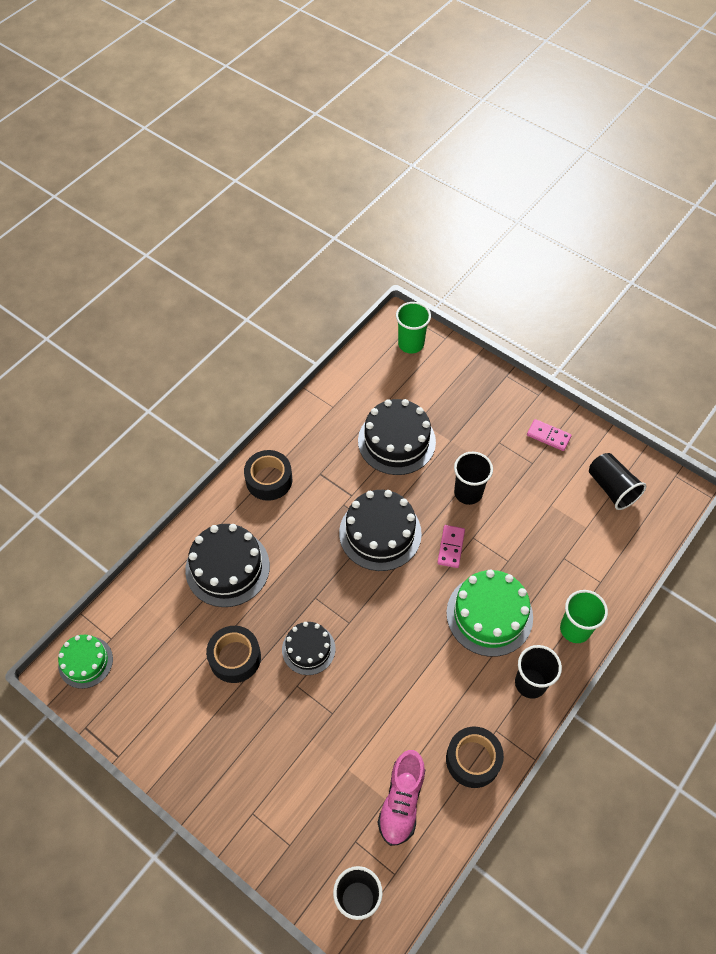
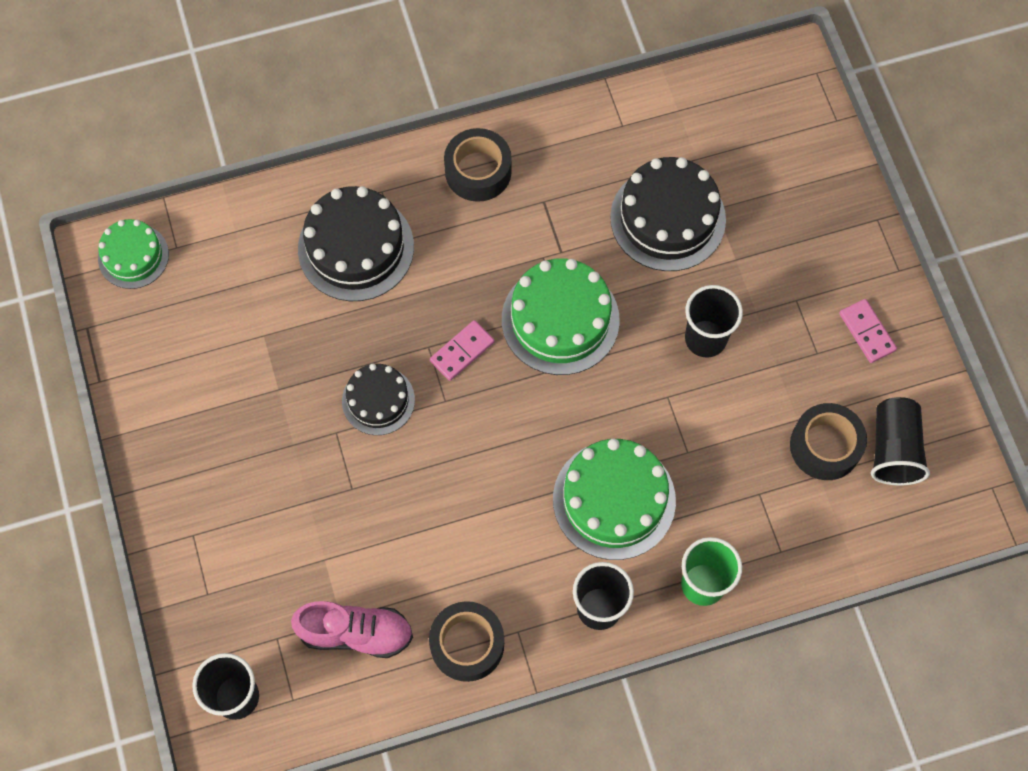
camera: 35 degrees right, 10 degrees up
black tape [206,626,261,683] -> black tape moved to [790,403,867,480]
black cake [339,490,422,571] -> green cake [502,258,620,375]
pink shoe [378,750,425,846] -> pink shoe turned 135 degrees counterclockwise [291,601,413,658]
green cup [396,302,431,354] -> none
pink domino [437,525,465,568] -> pink domino moved to [430,320,495,381]

